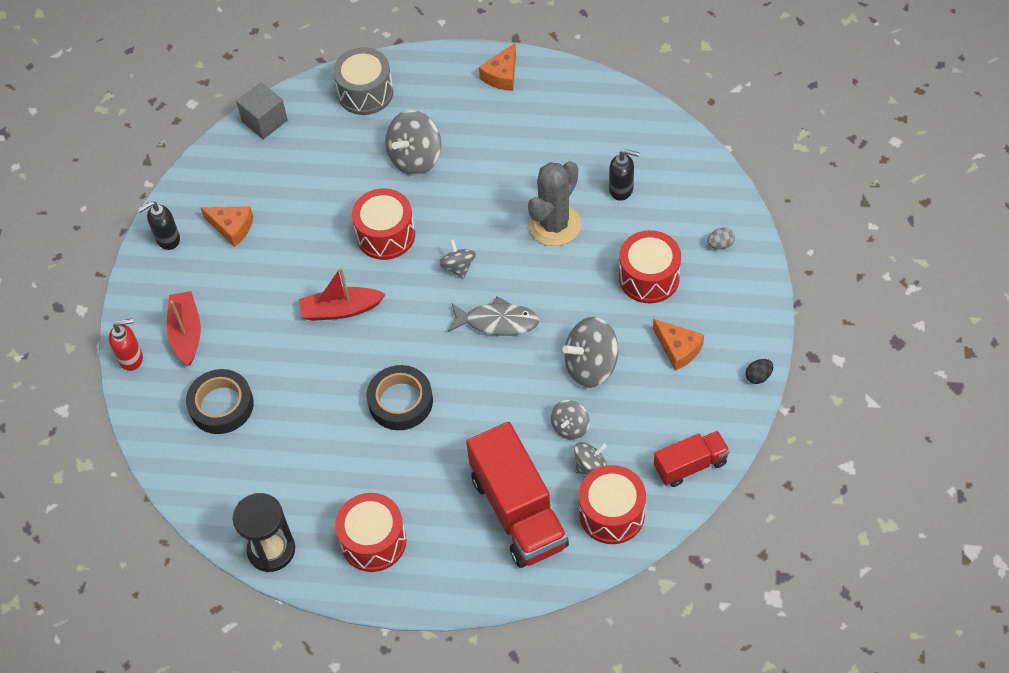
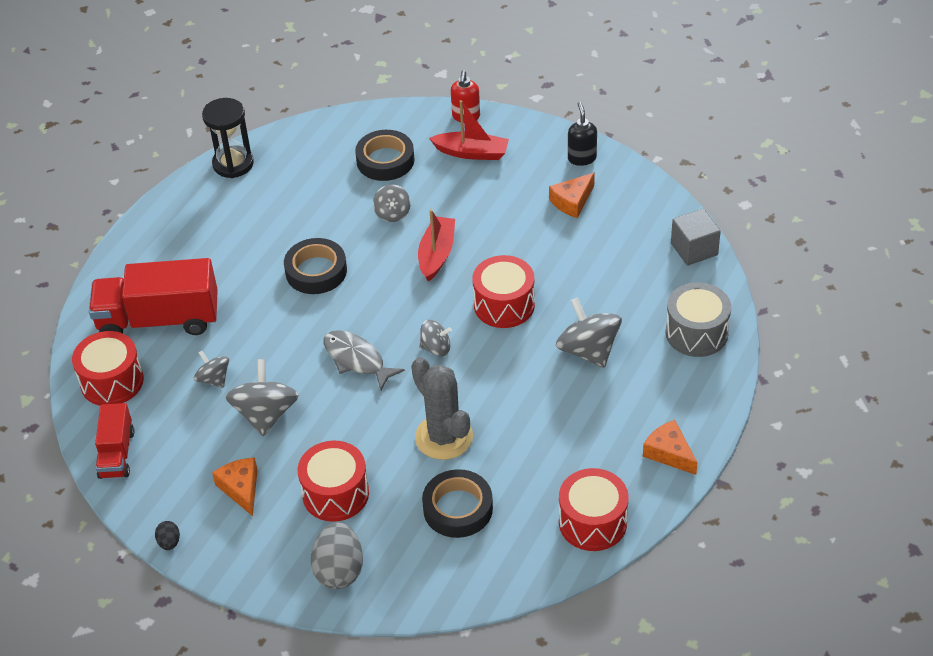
camera: 110 degrees right, 10 degrees down
red drum [335,493,407,572] -> red drum moved to [559,468,629,551]
grey fish [448,296,539,336] -> grey fish turned 105 degrees clockwise [324,330,405,390]
grey spinning top [574,442,607,474] -> grey spinning top moved to [373,185,411,222]
black soap dispenser [609,149,640,201] -> black tape [422,469,493,538]
orange cheese [653,319,704,371] -> orange cheese turned 90 degrees clockwise [212,458,257,516]
grey egg [707,227,735,250] -> grey egg [311,522,363,589], size x2.08

